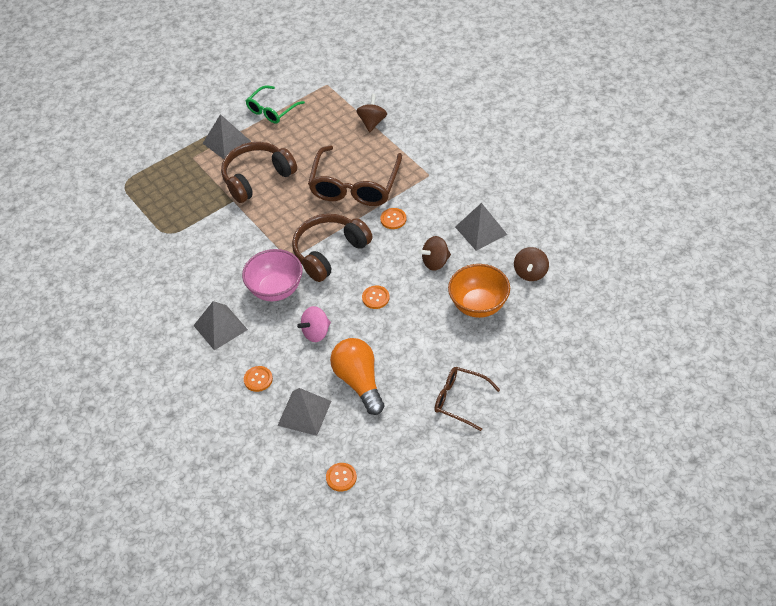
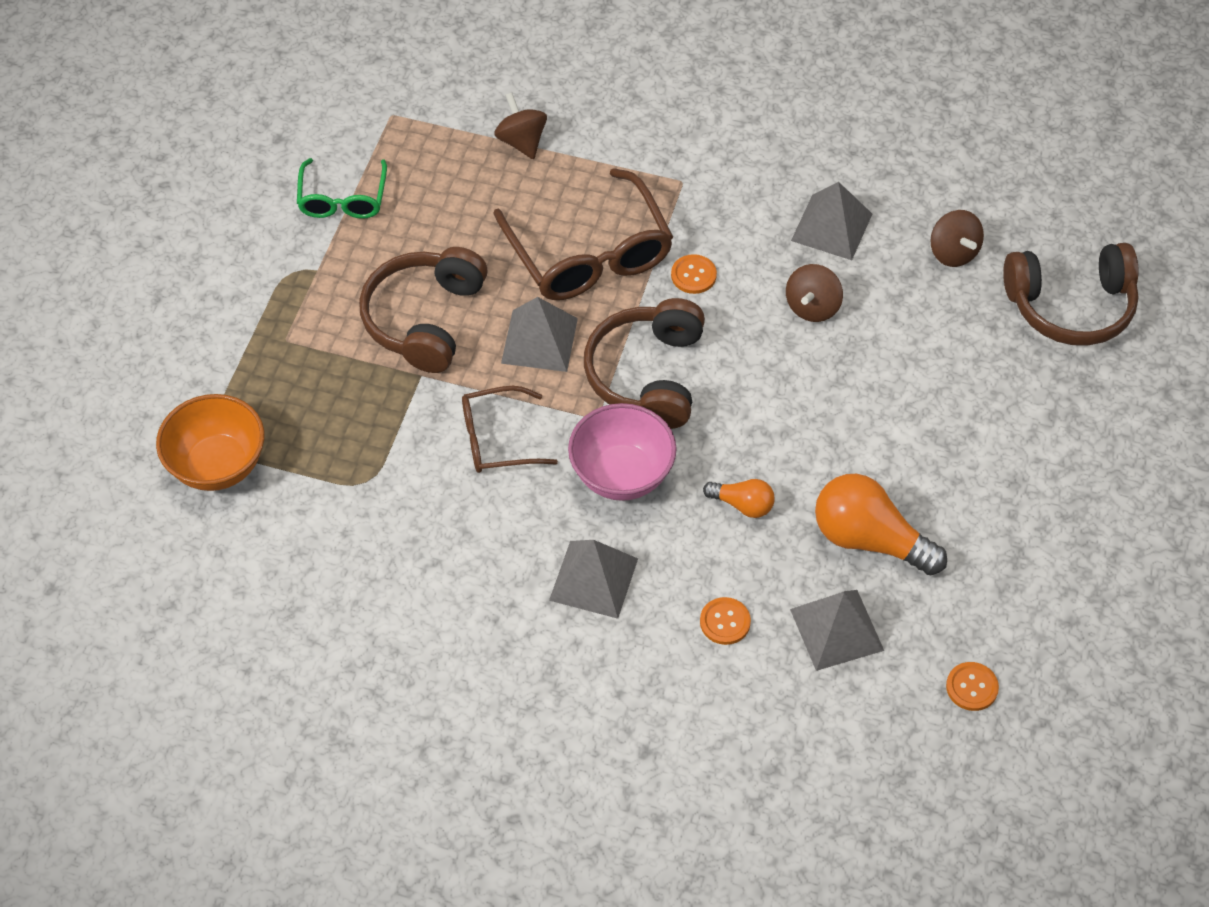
camera: 40 degrees left, 5 degrees up
grey pyramid [202,114,251,159] -> grey pyramid moved to [501,297,578,372]
pink spinning top [297,306,331,342] -> orange light bulb [703,479,775,518]
orange button [362,286,390,309] -> none
brown glasses [434,367,500,431] -> brown glasses moved to [462,386,558,473]
orange bowl [448,264,510,318] -> orange bowl moved to [156,394,264,491]
none -> brown headphones [1003,243,1139,346]

